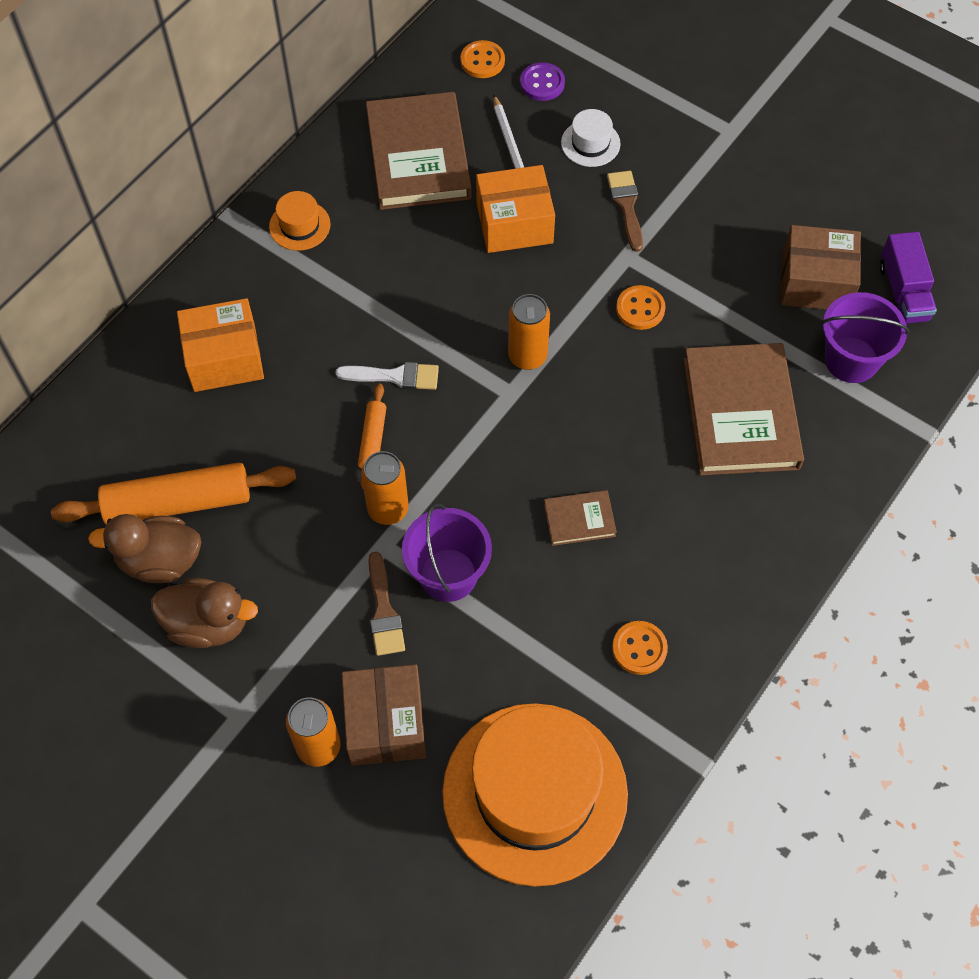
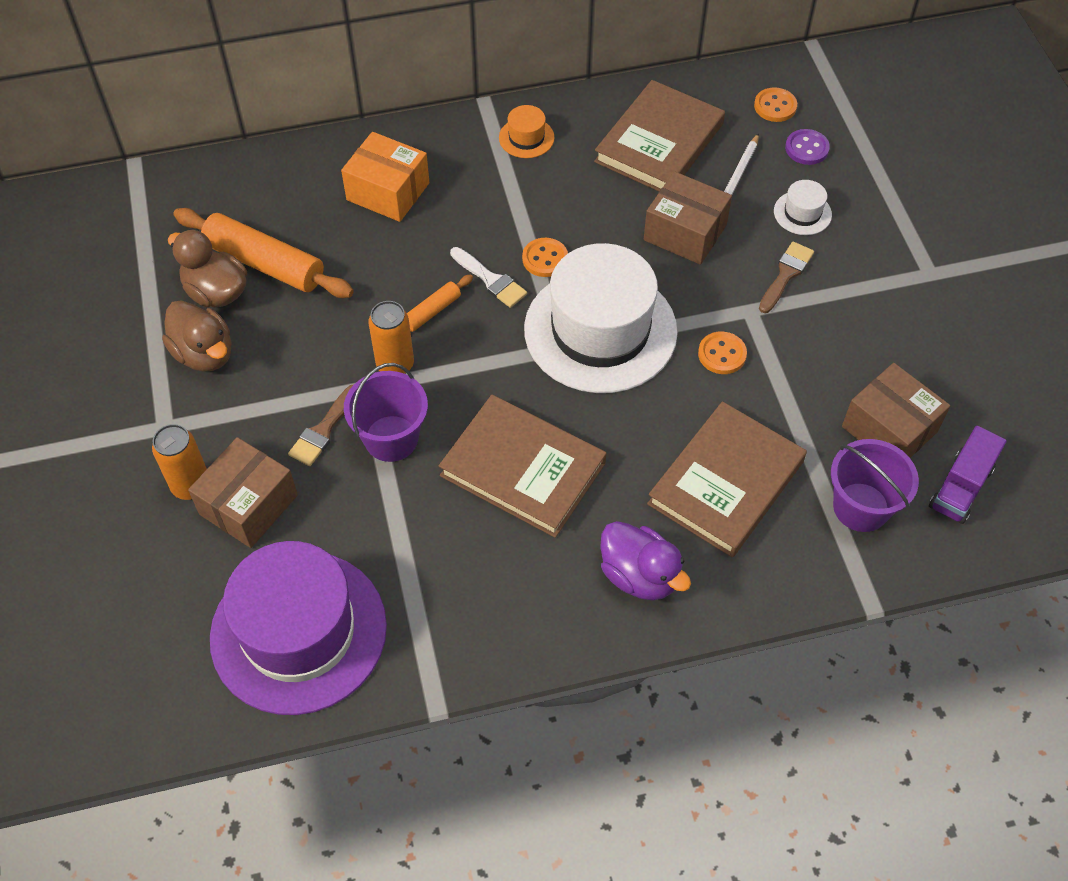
camera: 40 degrees right, 5 degrees down
orange hat [442,703,628,887] -> purple hat [210,541,387,715]
orange box [476,165,555,253] -> brown box [644,171,732,265]
orange can [508,294,550,370] -> white hat [524,243,678,393]
brown book [544,490,617,546] -> brown book [439,395,607,538], size x2.15
orange button [612,621,668,675] -> orange button moved to [522,238,568,277]
none -> purple duck [600,521,691,601]

